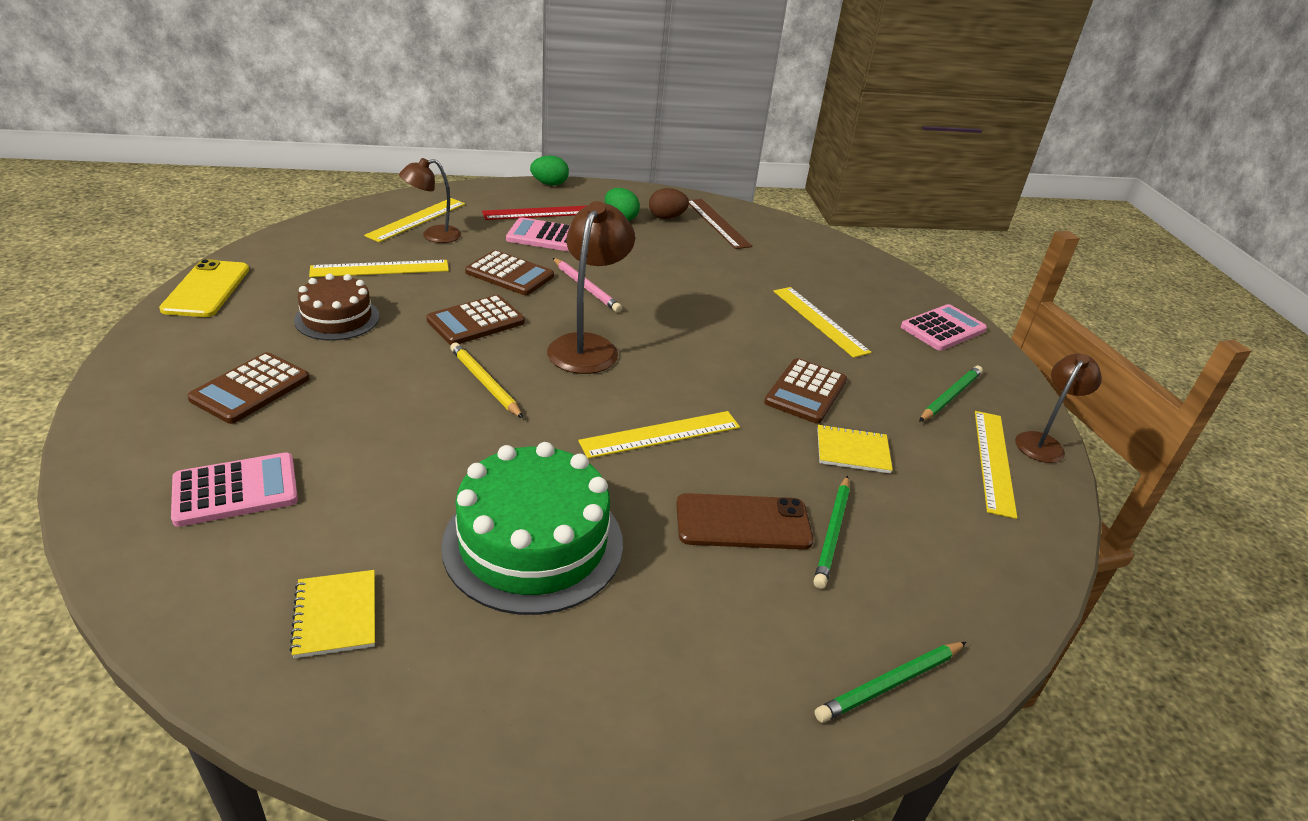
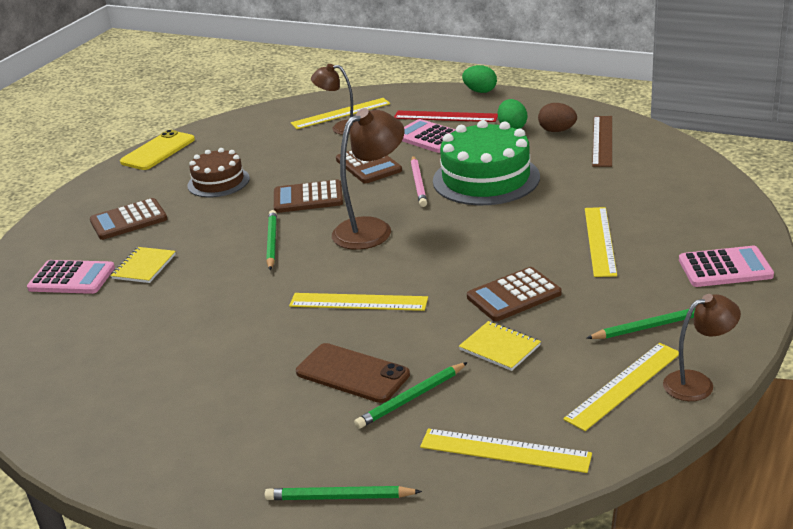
camera: 40 degrees right, 5 degrees down
yellow notebook [290,570,375,658] -> yellow notebook moved to [111,247,176,283]
yellow ruler [309,260,449,277] -> yellow ruler moved to [420,428,592,473]
green cake [441,442,623,615] -> green cake moved to [433,120,540,205]
yellow pencil [450,343,523,418] -> green pencil [266,210,277,270]

